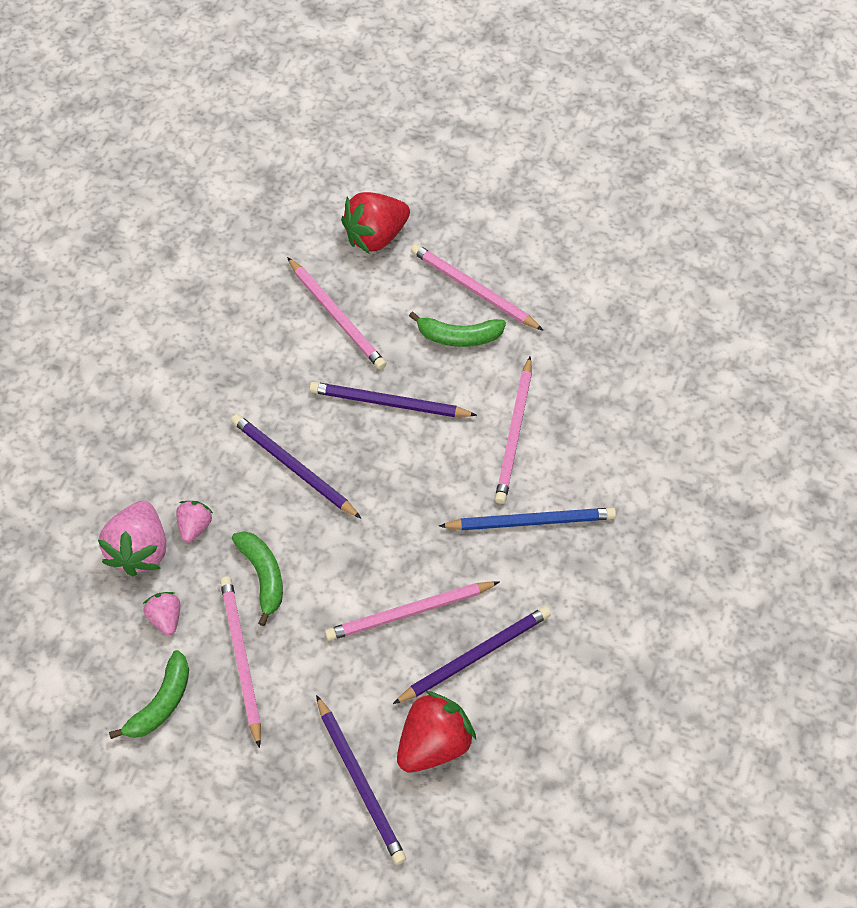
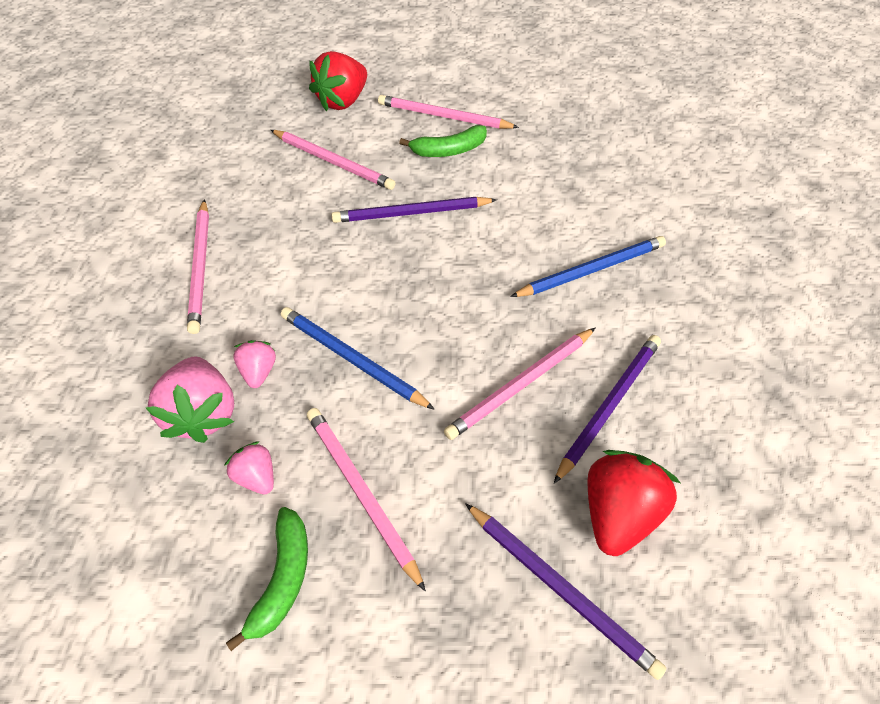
camera: 20 degrees left, 5 degrees down
purple pencil [231,414,361,518] -> none
green banana [232,531,283,626] -> none
pink pencil [495,356,532,504] -> pink pencil moved to [187,199,209,334]
none -> blue pencil [281,307,435,410]

